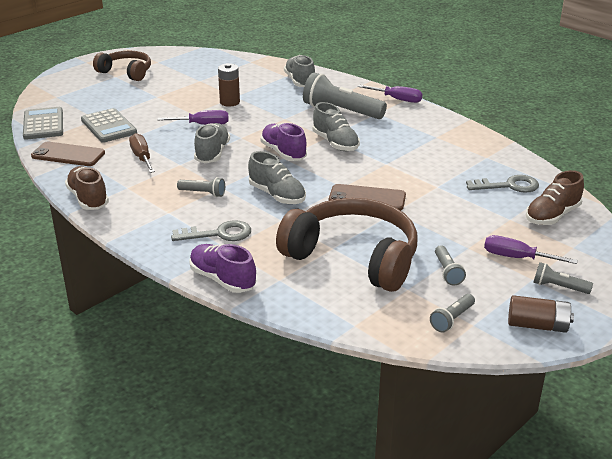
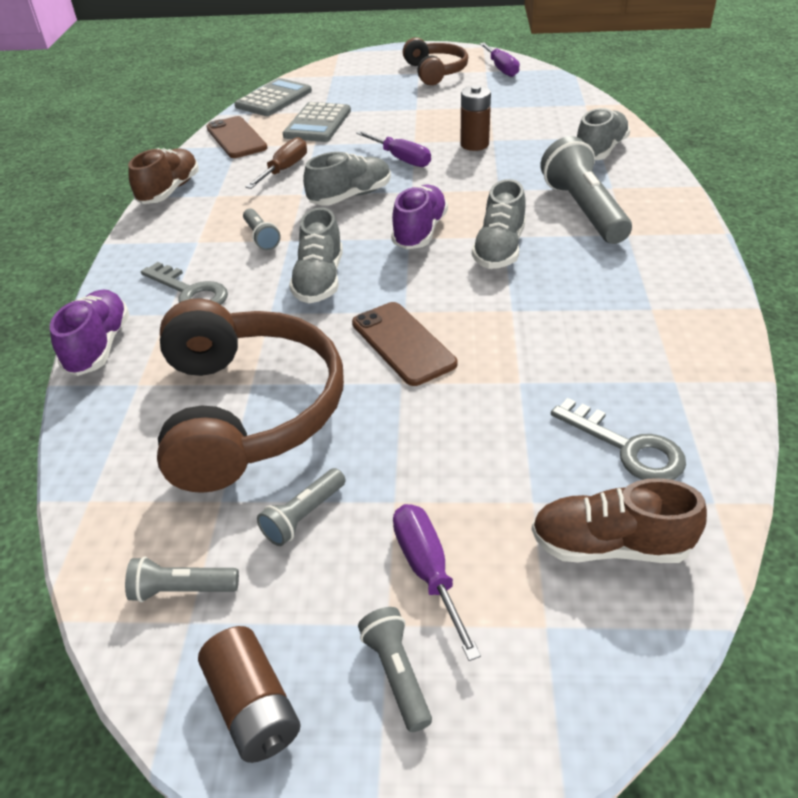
camera: 50 degrees right, 10 degrees up
purple screwdriver [358,85,423,103] -> purple screwdriver moved to [480,43,520,77]

